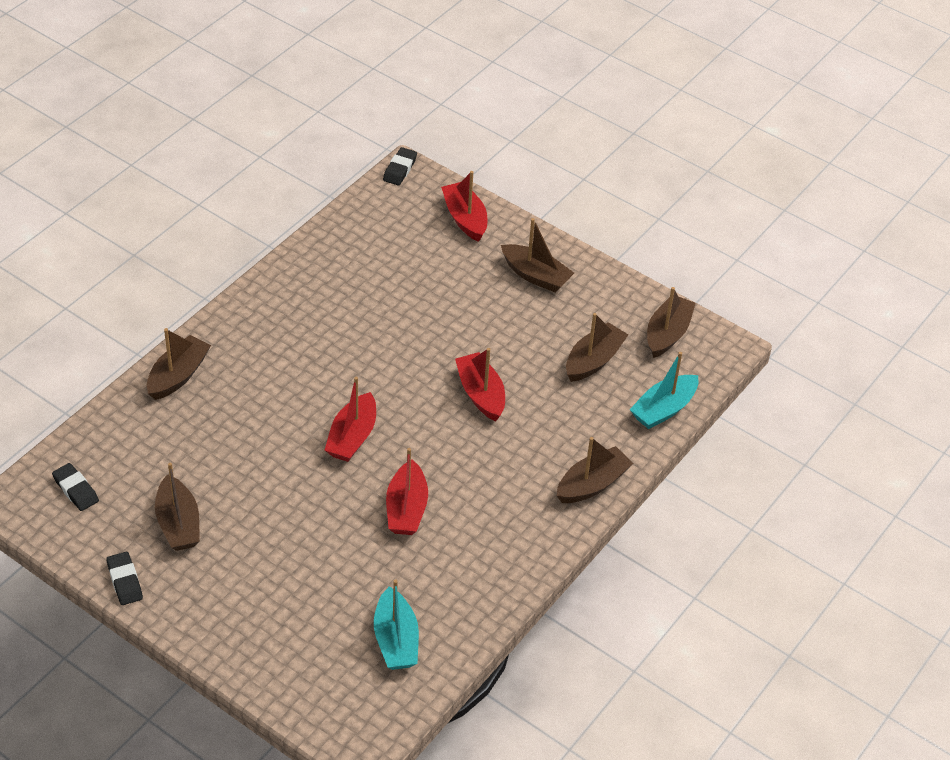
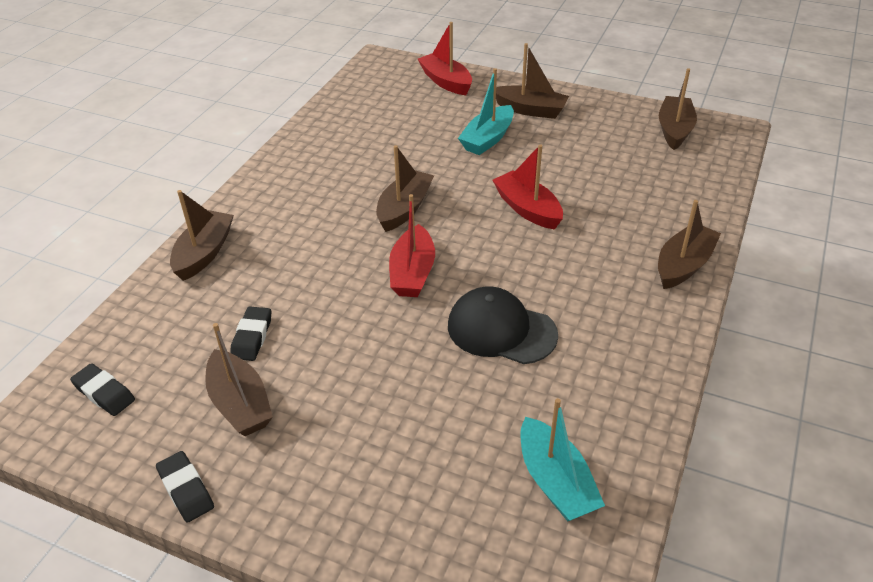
camera: 10 degrees left, 5 degrees down
black eraser [383,147,417,185] -> black eraser moved to [230,307,271,361]
red boat [386,448,428,535] -> black cap [448,287,558,364]
brown boat [566,313,628,382] -> brown boat moved to [376,145,434,232]
turquoise boat [629,352,699,429] -> turquoise boat moved to [458,68,514,155]

